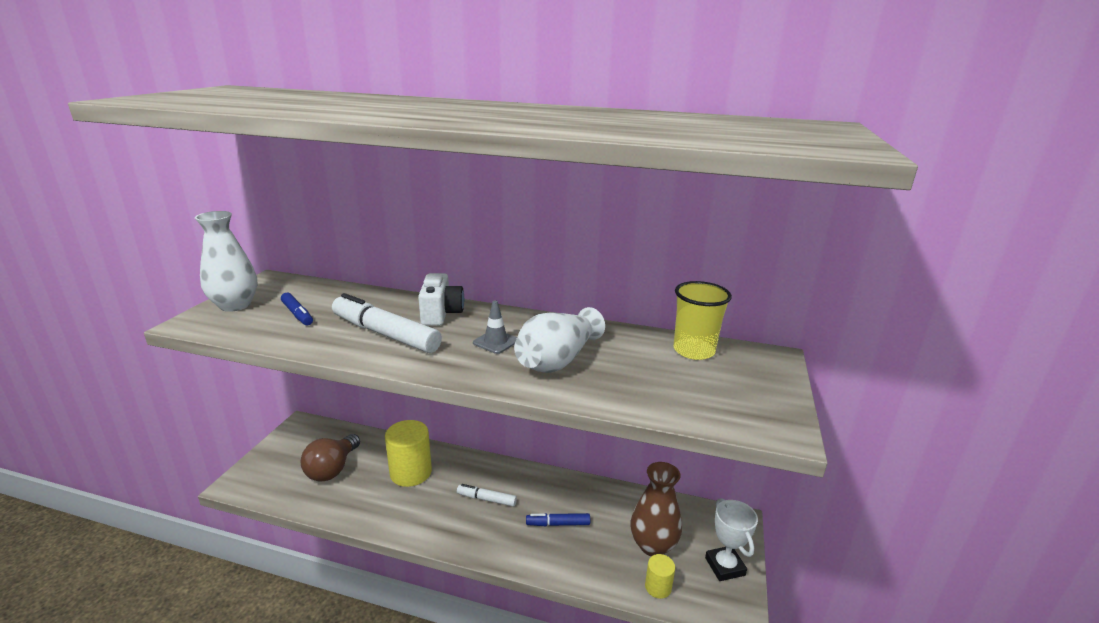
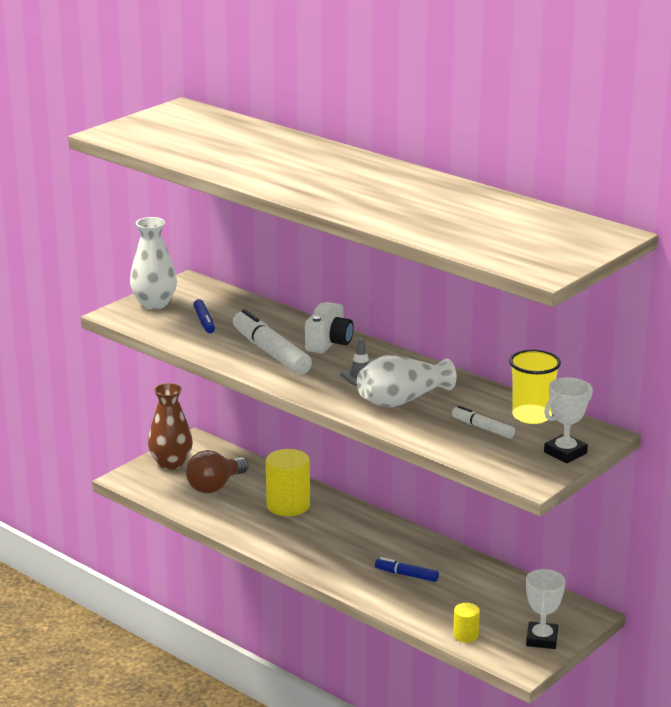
camera: 25 degrees right, 0 degrees up
white marker [457,484,517,507] -> white marker moved to [452,406,515,439]
brown vase [630,462,682,557] -> brown vase moved to [148,383,193,470]
none -> white trophy [544,377,593,463]

